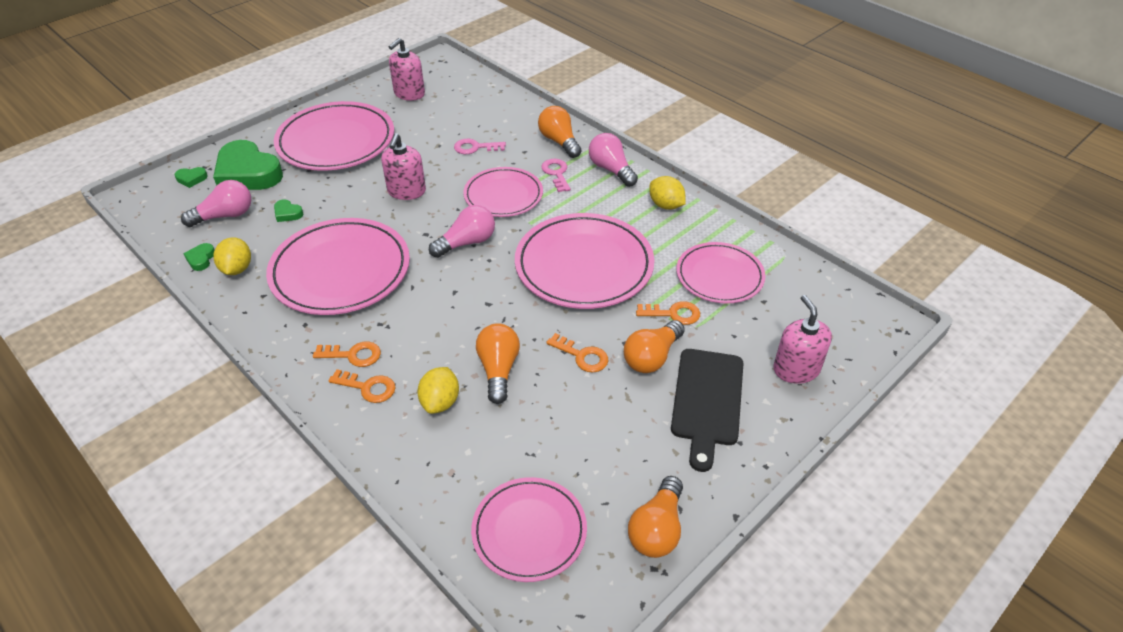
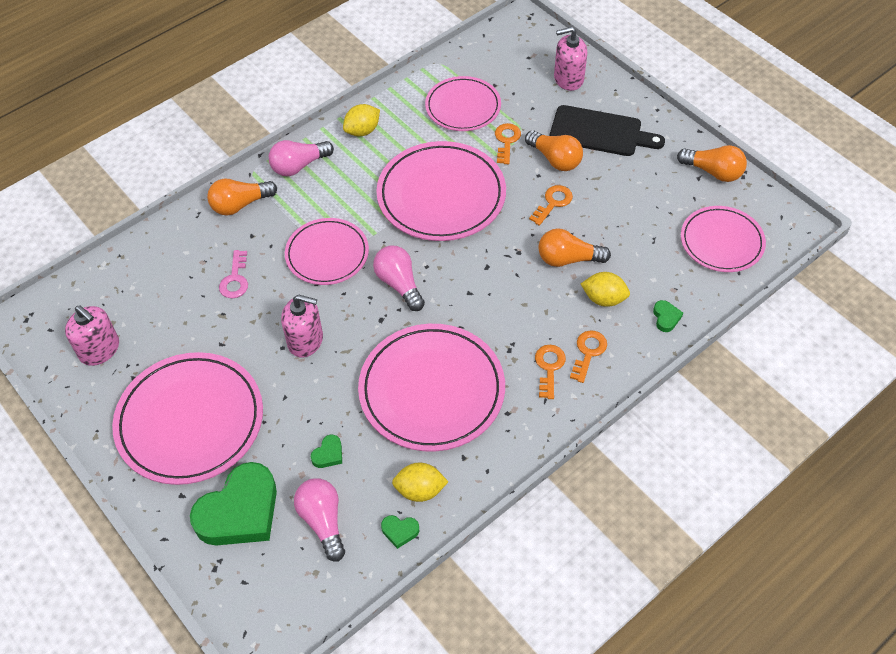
camera: 85 degrees left, 10 degrees up
green heart [175,167,208,188] -> green heart moved to [653,300,683,332]
pink key [541,158,571,192] -> none

